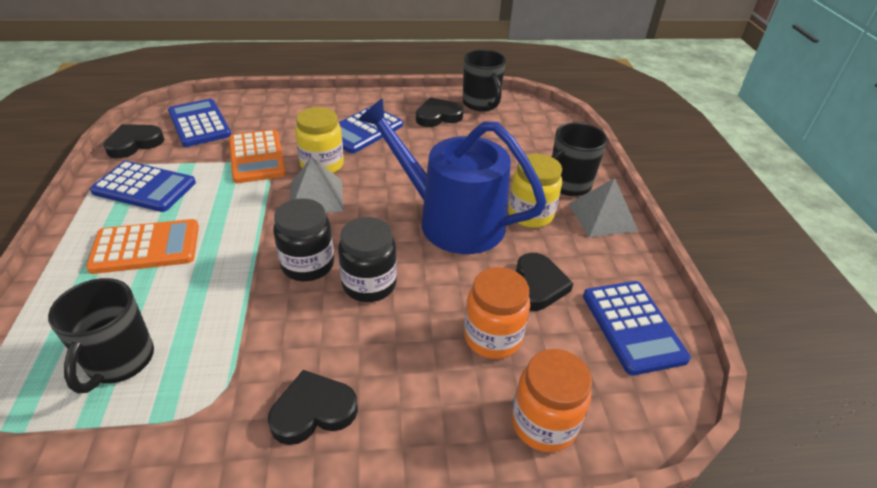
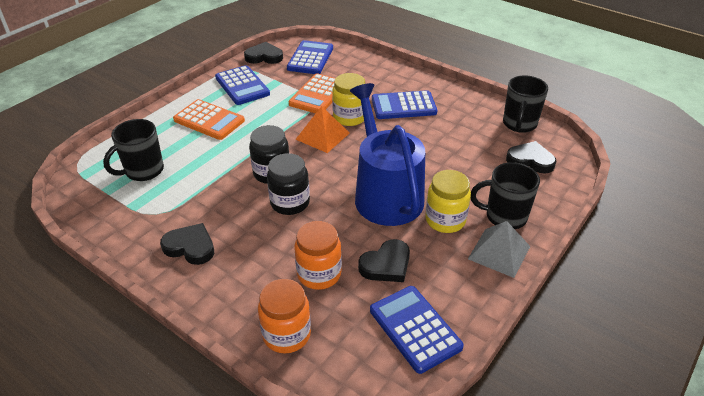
camera: 45 degrees right, 0 degrees up
grey pyramid [290,157,344,213] -> orange pyramid [295,106,350,153]
black heart [416,97,464,127] -> black heart moved to [506,141,556,173]
blue calculator [583,281,691,375] -> blue calculator turned 120 degrees clockwise [370,286,464,374]

